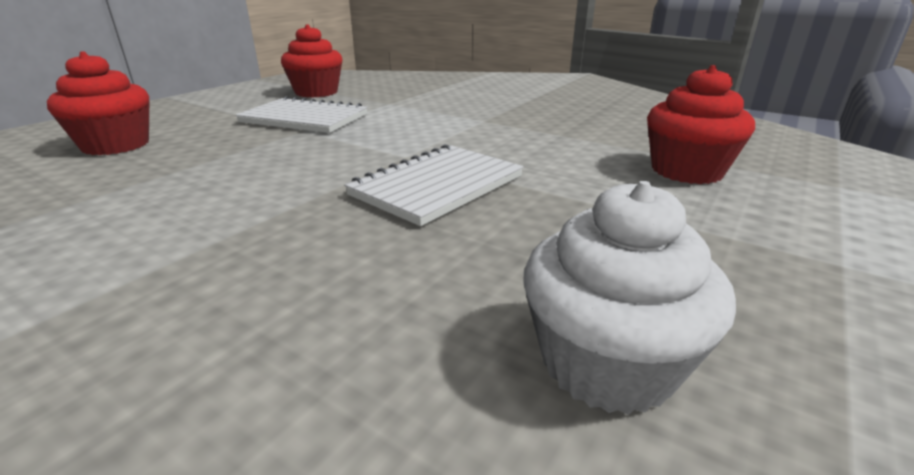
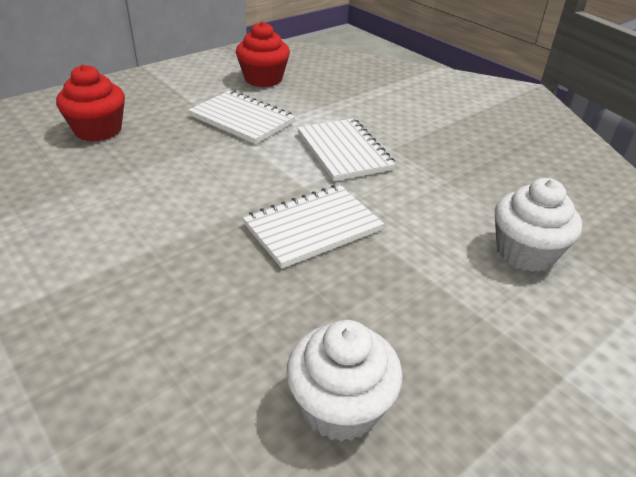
camera: 15 degrees right, 10 degrees up
red cupcake [647,65,755,184] -> white cupcake [495,178,582,272]
none -> white notebook [297,118,396,181]

